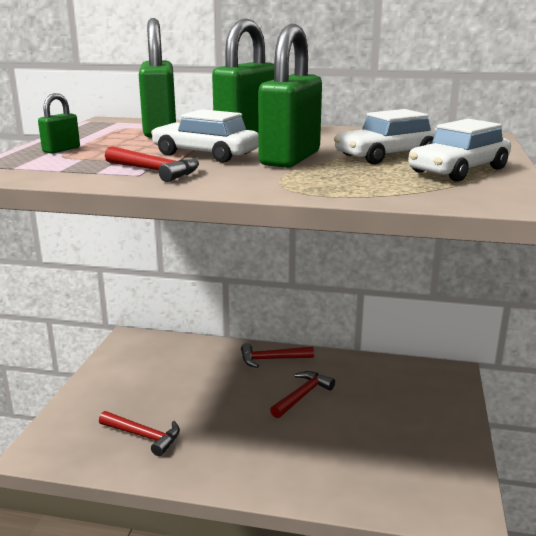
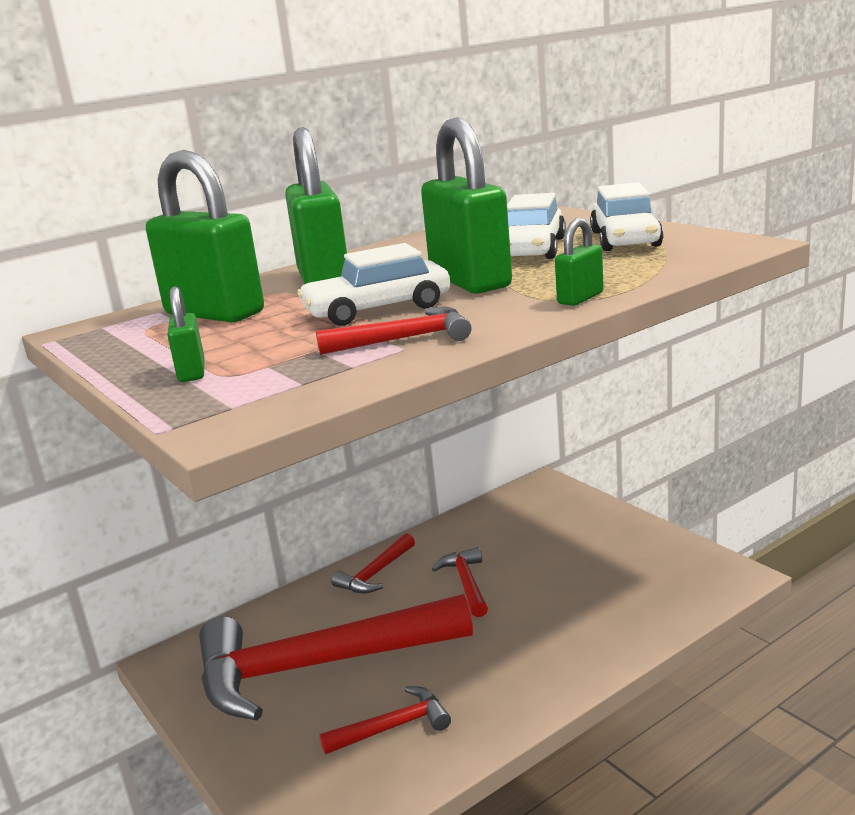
camera: 45 degrees left, 0 degrees up
none -> red hammer [199,594,473,721]
none -> green padlock [555,218,604,306]

